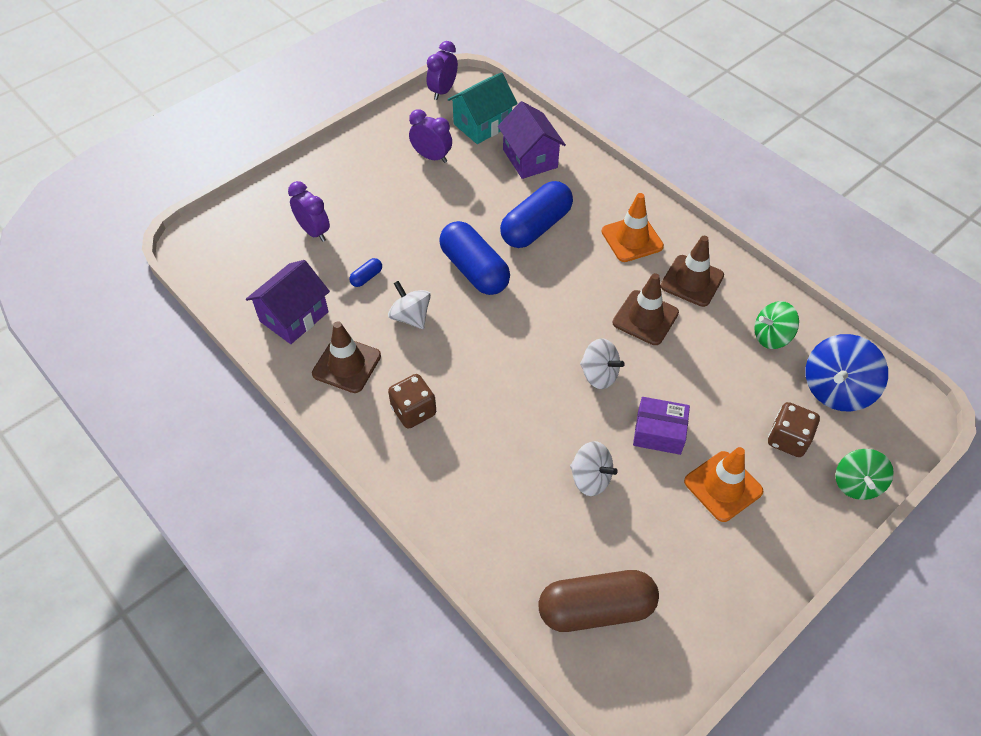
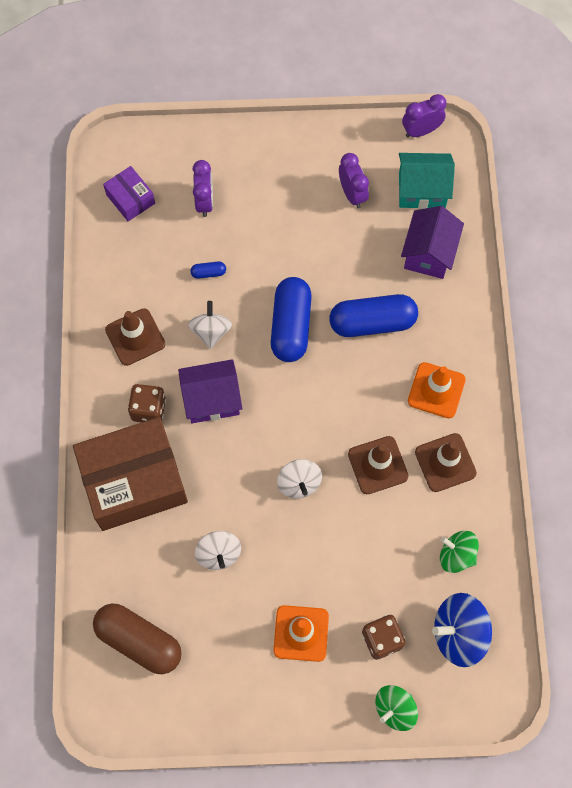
camera: 40 degrees right, 15 degrees up
purple house [246,260,330,344] -> purple house moved to [178,359,243,423]
purple box [633,397,690,455] -> purple box moved to [103,166,155,222]
none -> brown box [73,417,188,531]

